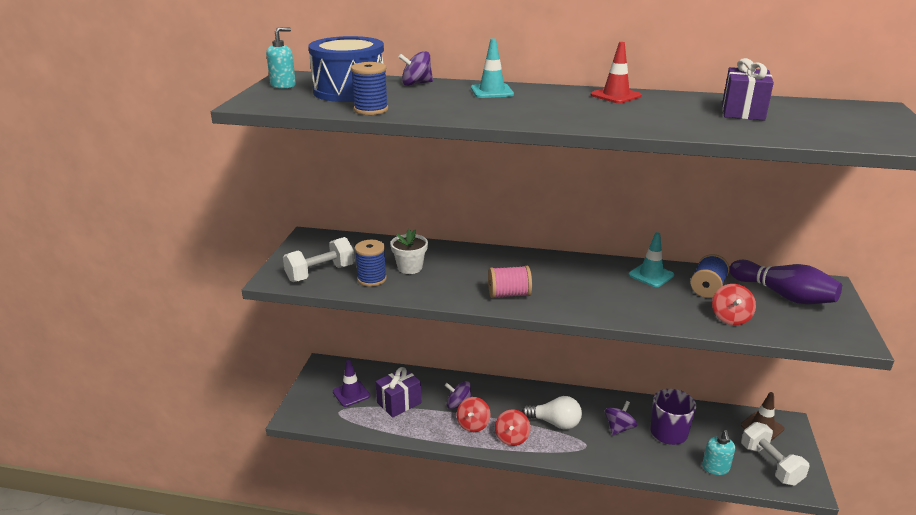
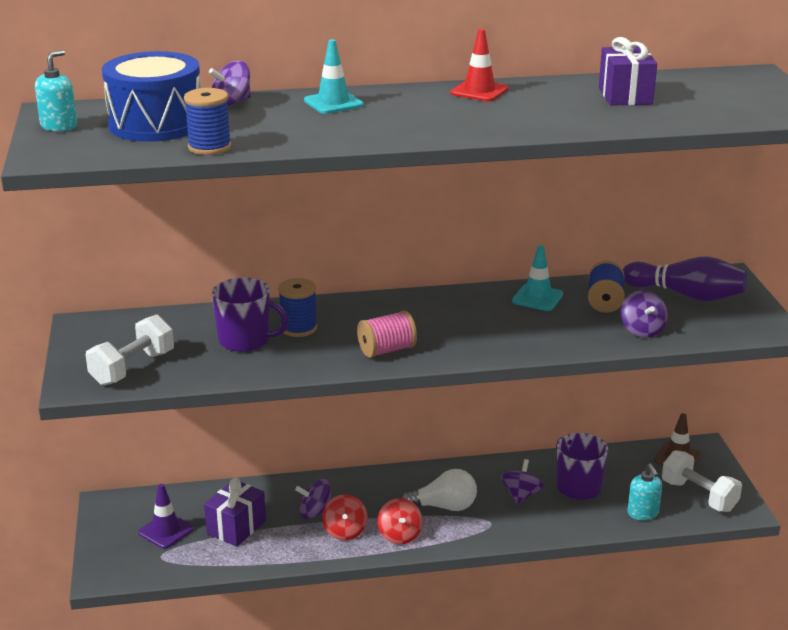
camera: 20 degrees left, 0 degrees up
blue spool [355,240,387,287] -> blue spool moved to [278,278,317,337]
white flower pot [390,229,428,274] -> purple mug [212,278,289,352]
red spinning top [712,284,756,325] -> purple spinning top [621,290,668,338]

